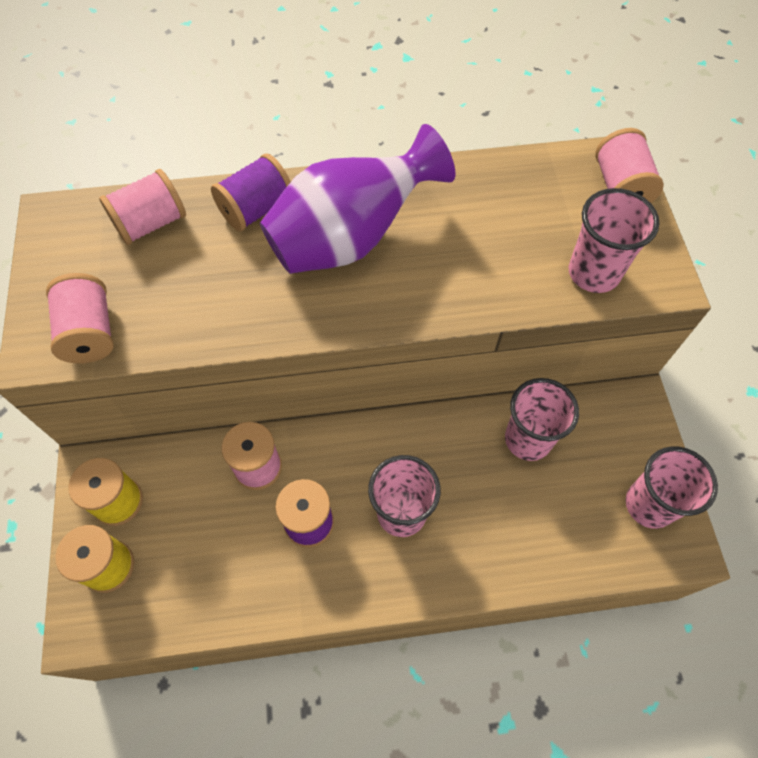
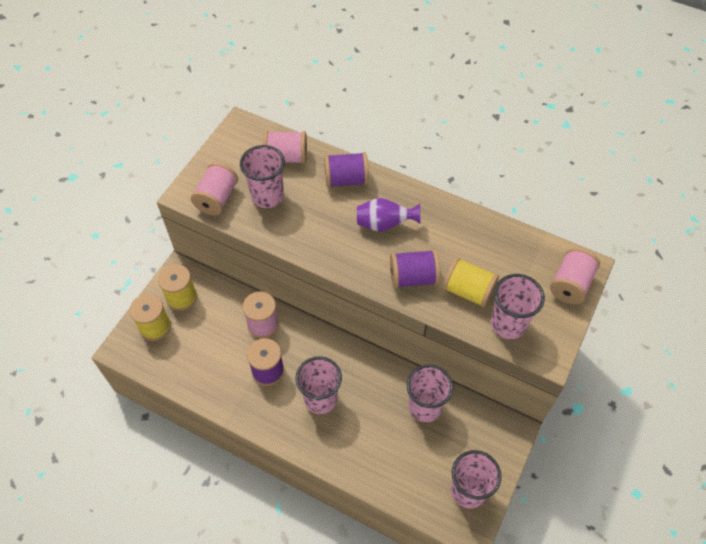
camera: 35 degrees right, 5 degrees down
purple vase [260,124,455,274] -> purple vase [357,198,420,231], size x0.52
none -> pink cup [240,145,285,208]
none -> purple spool [390,249,440,288]
none -> yellow spool [443,257,499,308]

